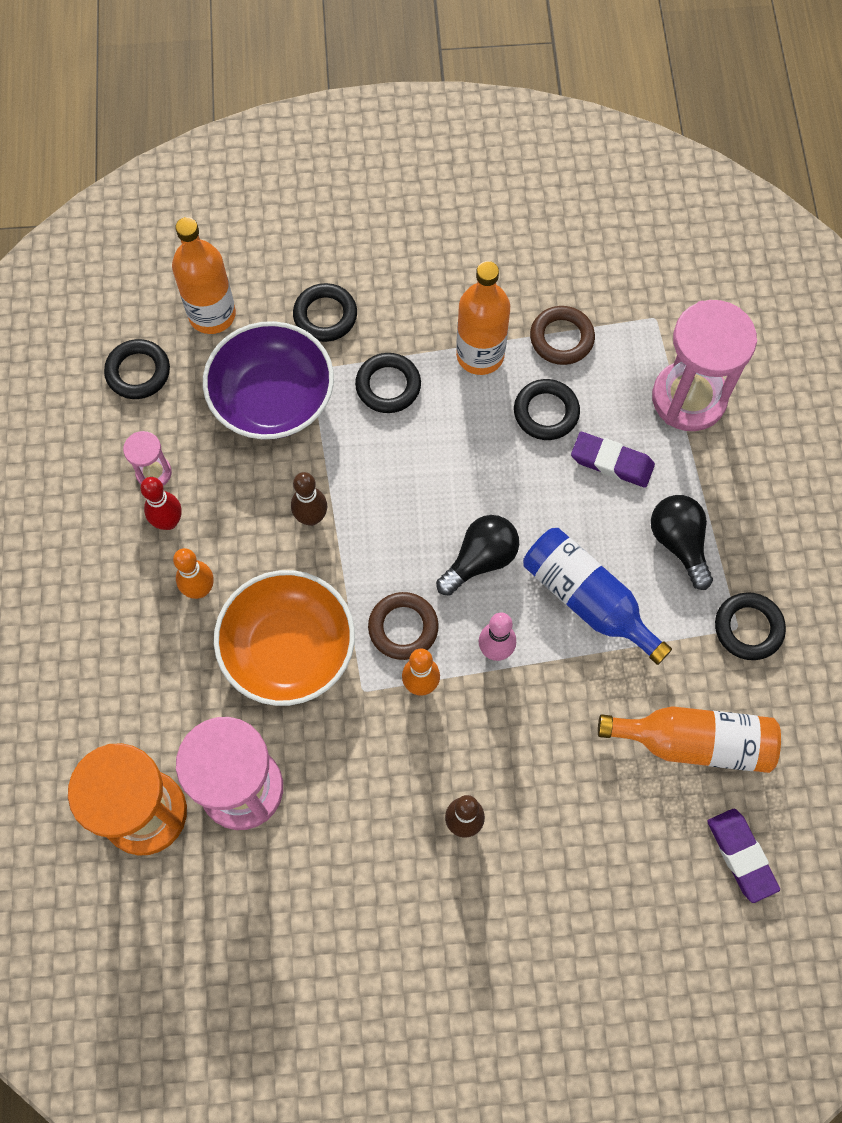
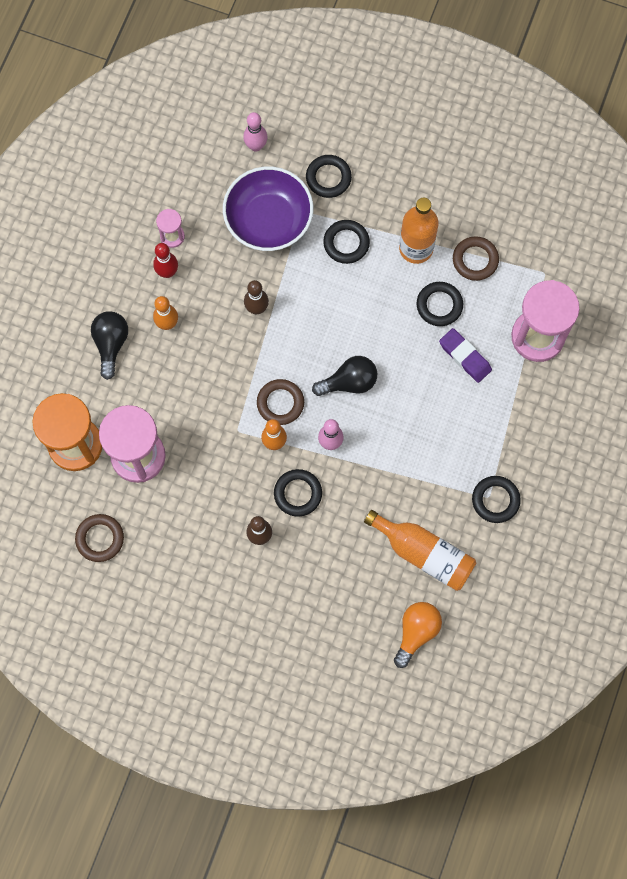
camera: 25 degrees right, 5 degrees up
black ring [104,339,170,399] -> black ring moved to [274,469,322,517]
orange bottle [172,217,236,334] -> pink bowling pin [243,112,268,152]
orange bowl [214,570,355,706] -> none
blue bottle [523,528,672,665] -> none
black light bulb [651,495,713,590] -> black light bulb moved to [91,311,128,380]
purple eraser [707,809,780,903] -> orange light bulb [394,602,442,668]
none -> brown ring [75,514,124,562]

